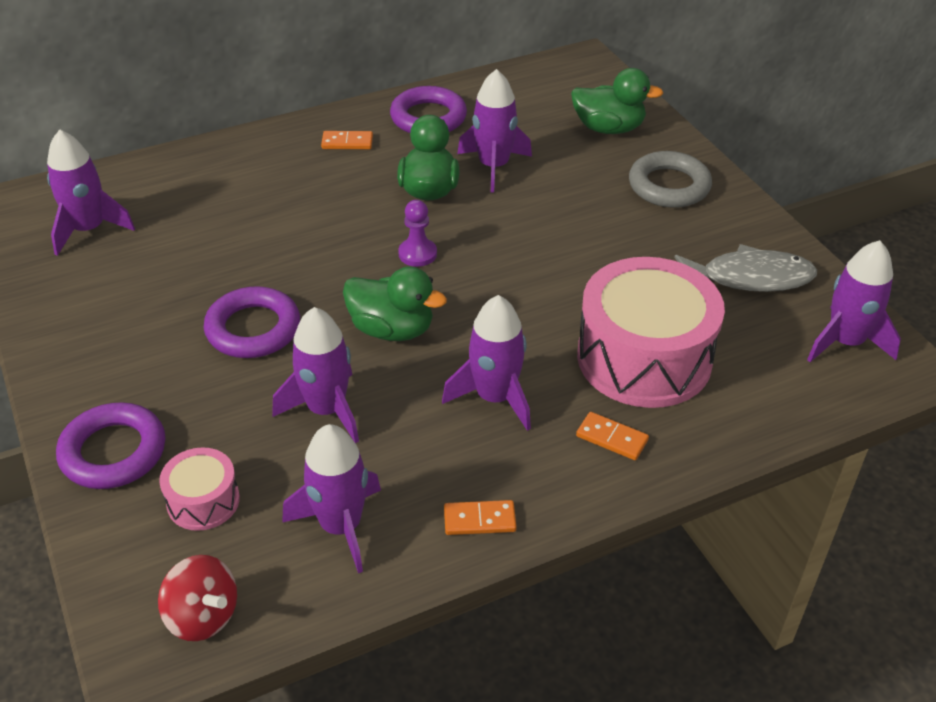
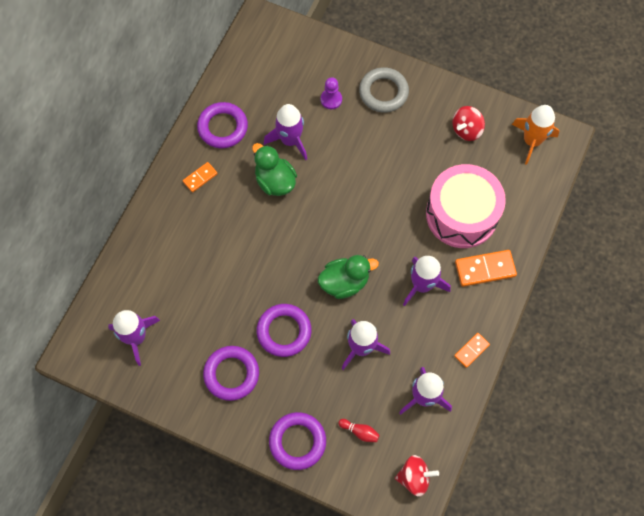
camera: 40 degrees left, 25 degrees up
pink drum [159,447,240,531] -> red bowling pin [338,419,380,442]
purple pawn [398,200,437,267] -> purple pawn moved to [321,77,342,109]
green duck [571,68,663,134] -> none
orange domino [576,412,649,460] -> orange domino [455,250,517,287], size x1.68
grey fish [674,244,817,292] -> red spinning top [452,106,485,141]
purple rocket [807,240,901,362] -> orange rocket [512,105,559,165]
none -> purple ring [203,346,259,401]

